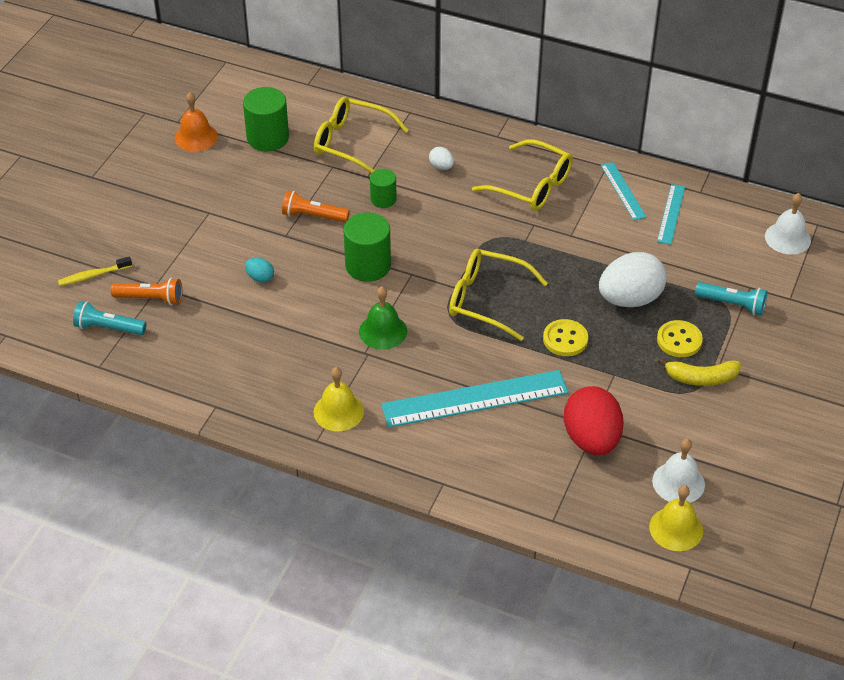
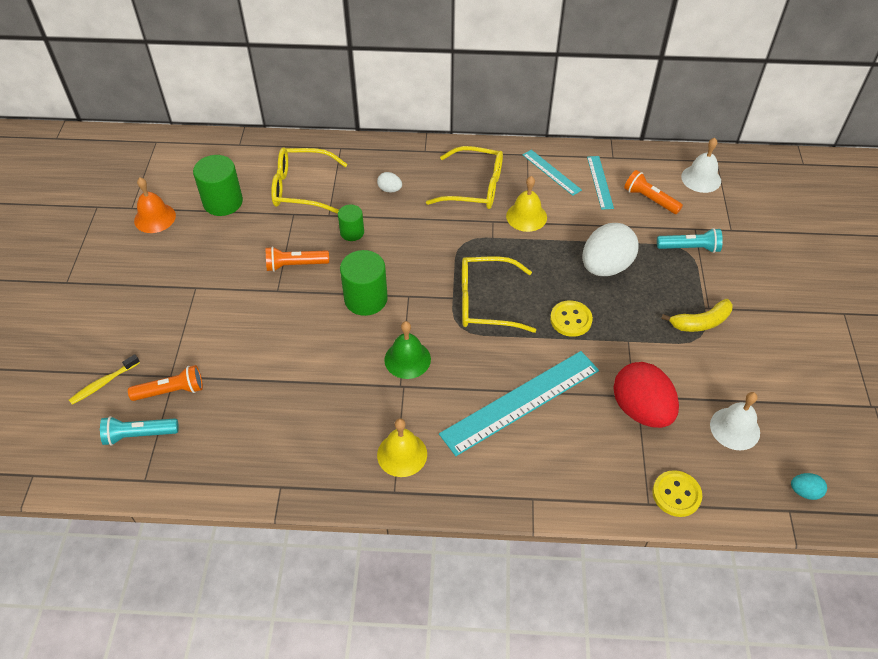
camera: 20 degrees left, 5 degrees up
turquoise egg [245,258,274,283] -> turquoise egg moved to [791,473,827,500]
yellow bell [649,485,703,551] -> yellow bell moved to [506,176,547,232]
yellow button [657,320,703,357] -> yellow button moved to [652,470,702,517]
none -> orange flashlight [624,170,683,214]

